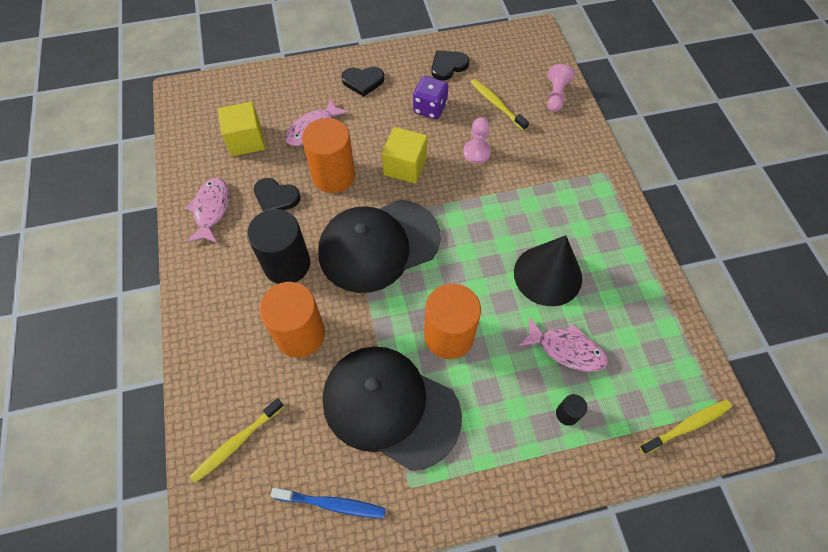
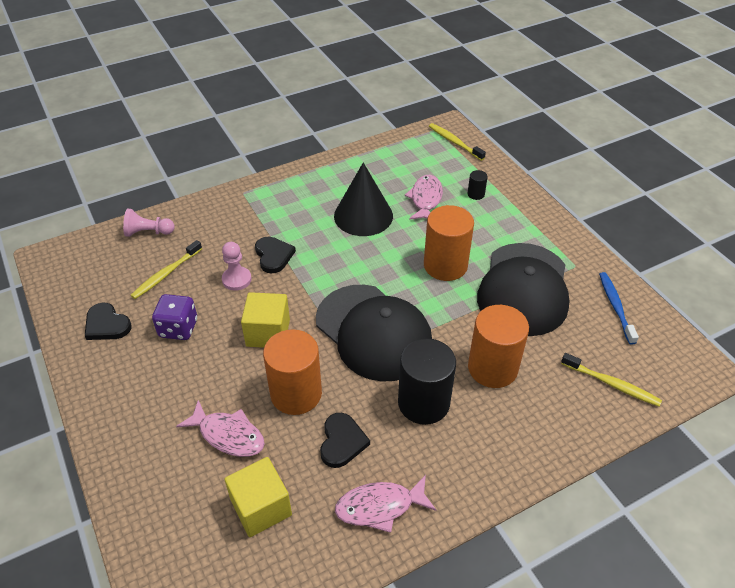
camera: 105 degrees left, 15 degrees down
black heart [342,67,384,97] -> black heart moved to [255,237,296,273]

